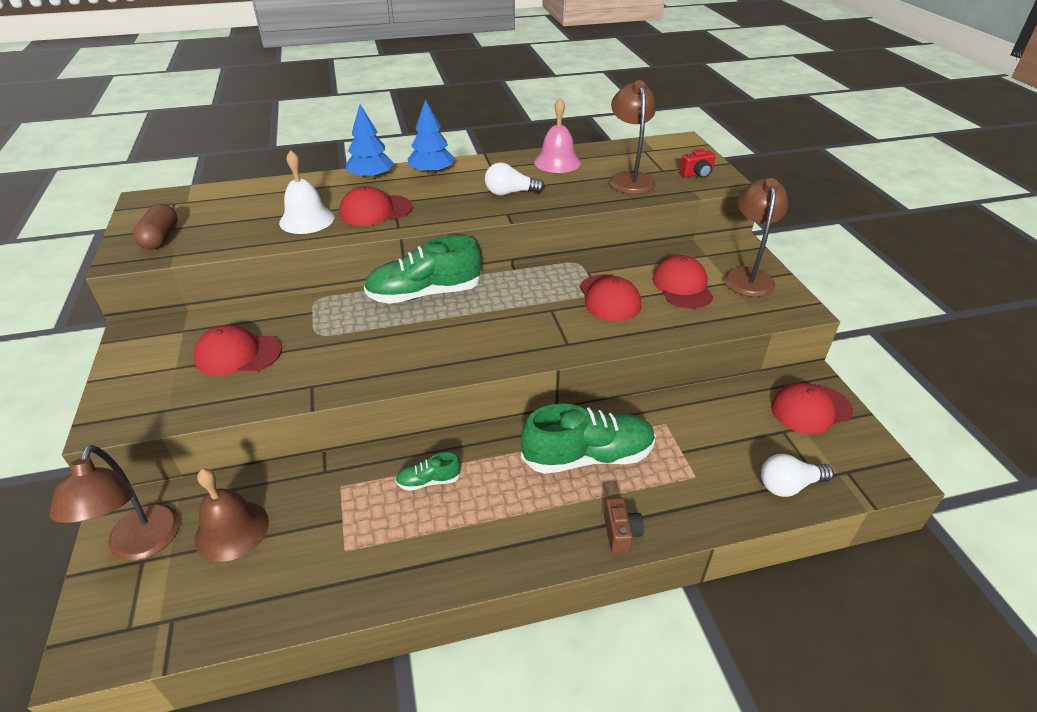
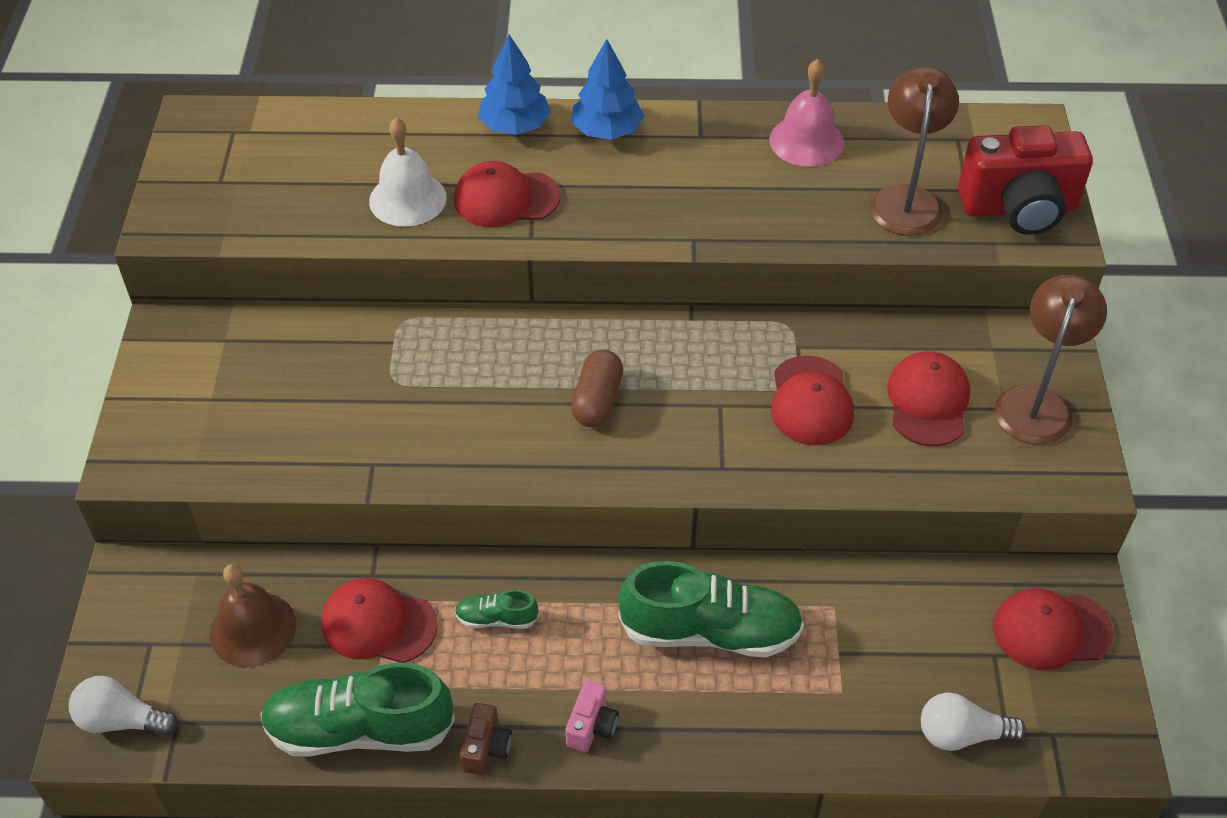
camera: 15 degrees right, 10 degrees up
brown lamp [49,445,180,561] -> none
brown capsule [133,204,178,250] -> brown capsule moved to [571,350,623,427]
red cap [194,325,282,376] -> red cap moved to [321,578,438,663]
green shoe [364,235,482,304] -> green shoe moved to [260,662,455,757]
white light bulb [485,162,545,196] -> white light bulb moved to [69,676,178,736]
brown camera [604,498,644,554] -> brown camera moved to [460,703,512,775]
red camera [679,149,716,178] -> red camera [958,125,1093,235], size x2.22
none -> pink camera [565,680,619,752]

